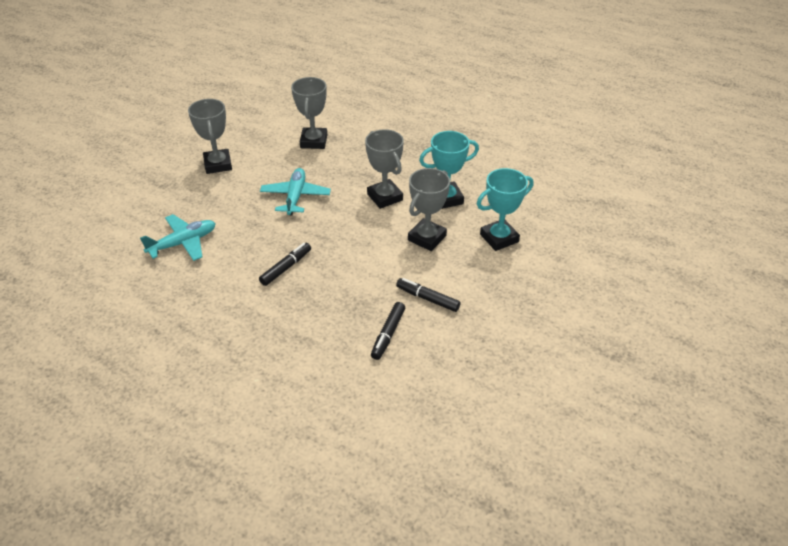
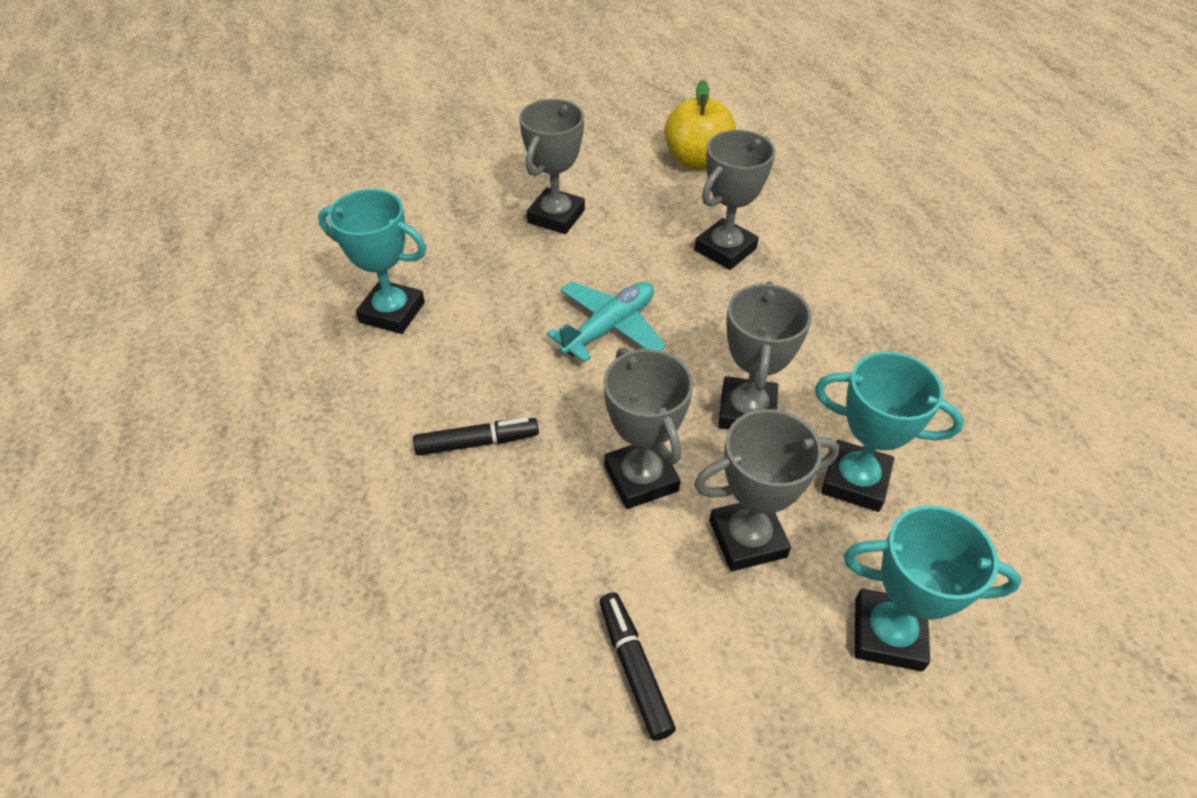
camera: 40 degrees right, 5 degrees up
turquoise plane [140,214,216,261] -> turquoise trophy [318,189,426,334]
black marker [371,302,405,360] -> none
none -> grey trophy [604,347,693,509]
none -> yellow apple [664,80,736,170]

